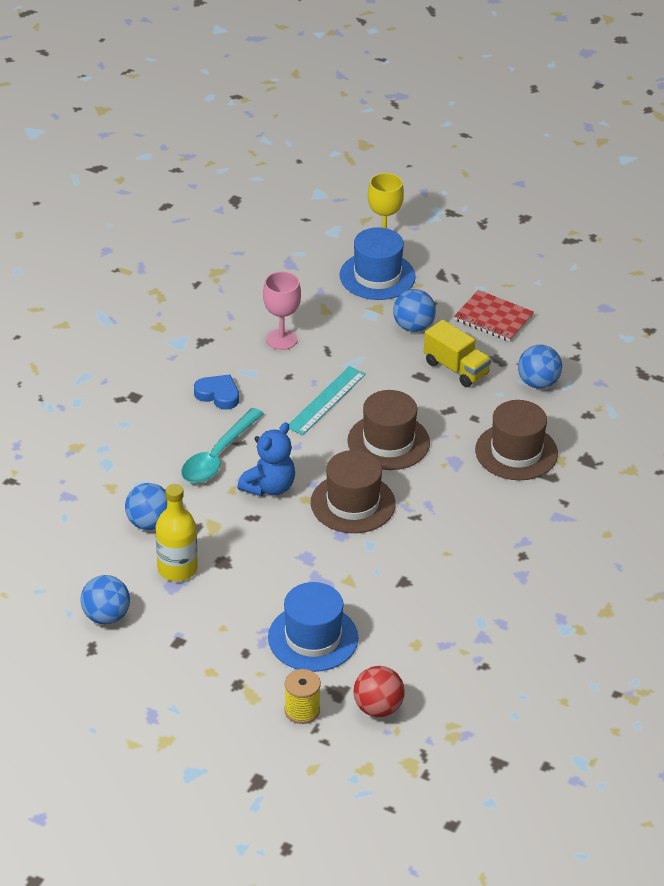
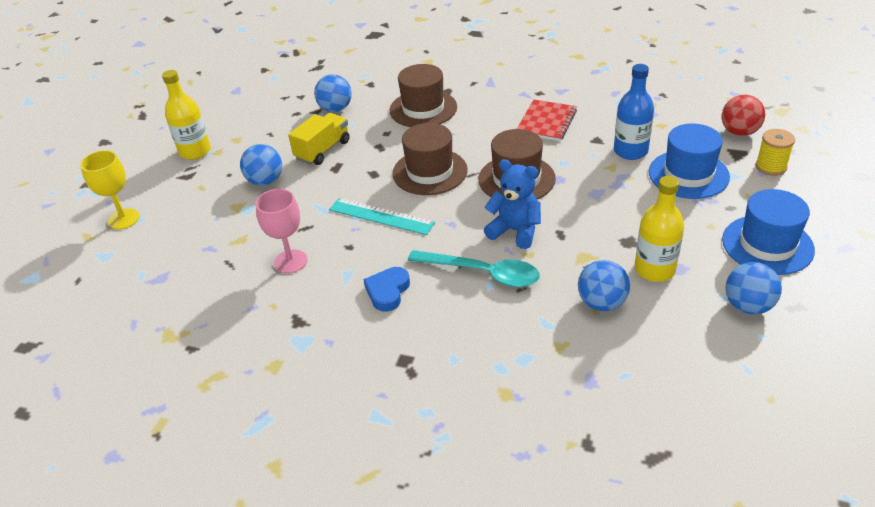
camera: 95 degrees left, 0 degrees up
blue hat [339,227,416,300] -> blue hat moved to [722,189,815,275]
red notebook [454,290,534,342] -> red notebook moved to [517,100,577,141]
none -> yellow bottle [162,70,211,160]
none -> blue bottle [614,64,654,160]

